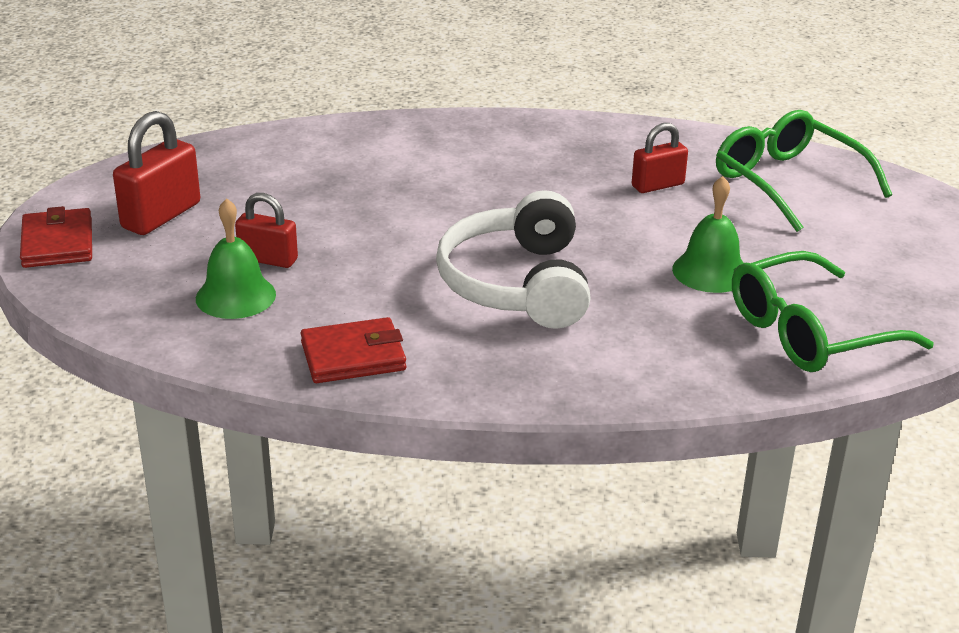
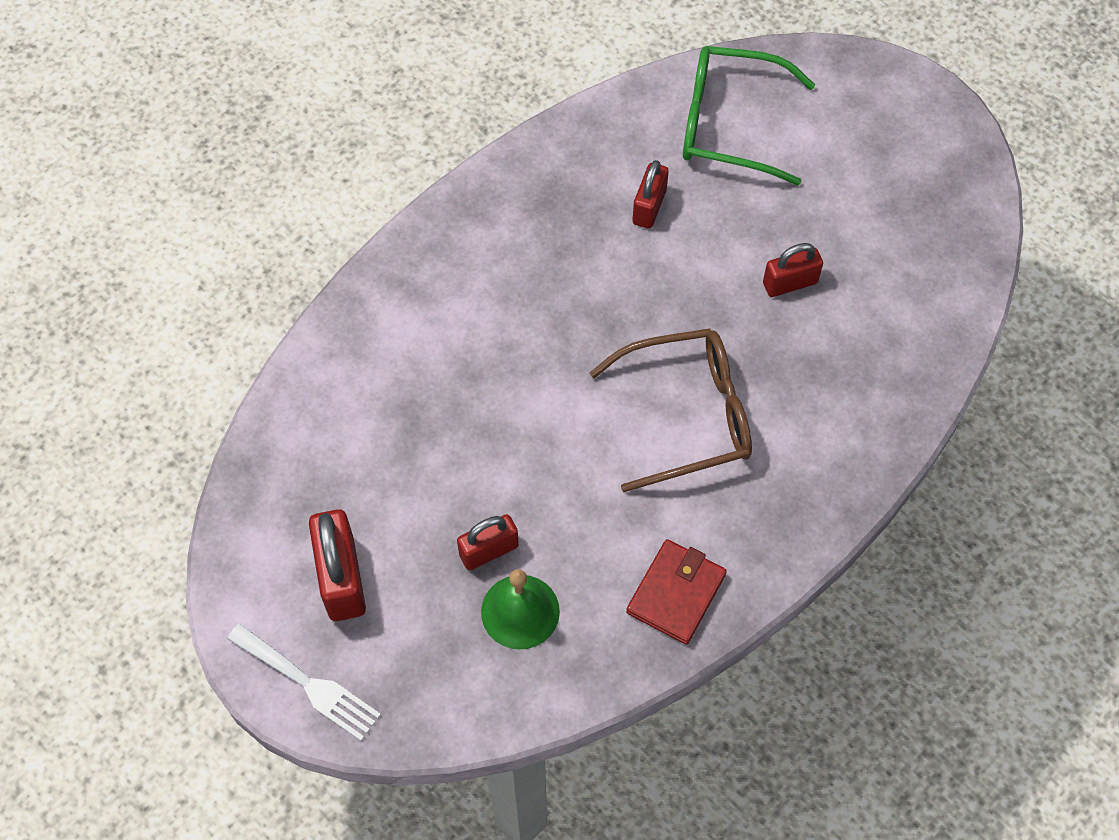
camera: 45 degrees left, 30 degrees up
red wallet [20,206,92,268] -> white fork [227,623,381,741]
white headphones [436,190,591,329] -> brown glasses [590,328,752,492]
green bell [672,176,743,293] -> red padlock [763,243,823,297]
green glasses [732,251,934,372] -> none

